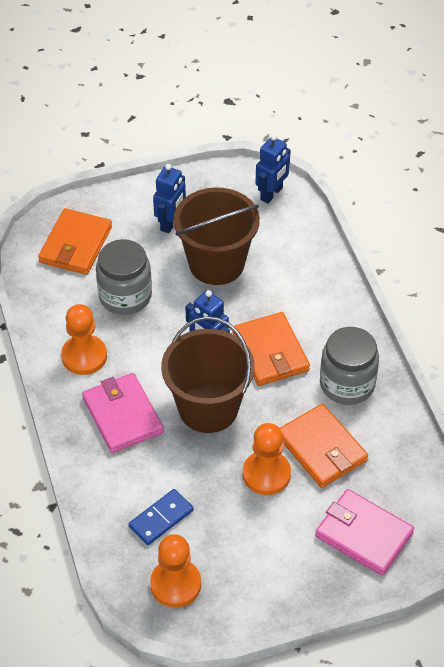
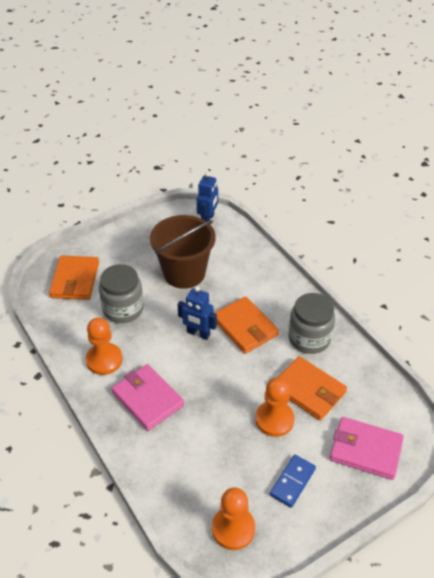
camera: 15 degrees left, 5 degrees down
blue domino [129,489,193,545] -> blue domino moved to [270,455,316,508]
blue robot [153,164,186,233] -> none
brown bucket [161,316,255,433] -> none

